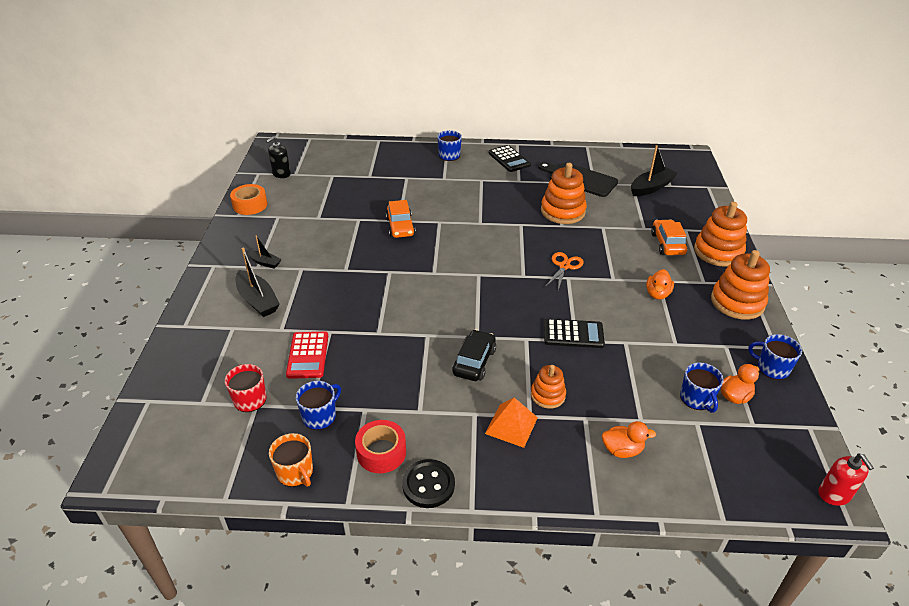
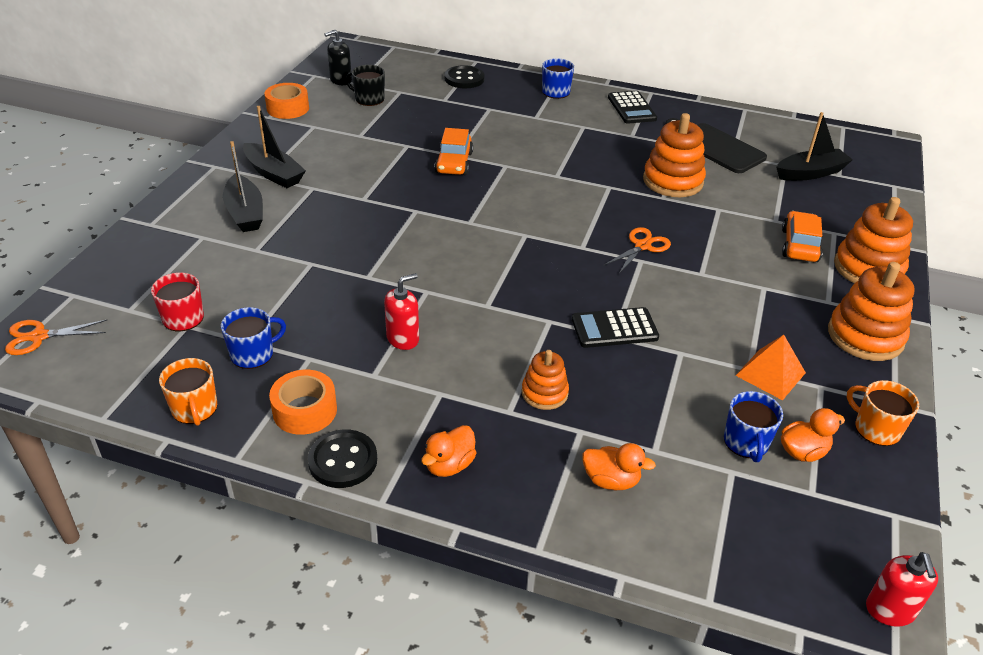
camera: 15 degrees right, 0 degrees up
black boat [247,235,282,269] -> black boat [243,106,306,188], size x1.77
red calculator [286,332,328,379] -> none
red tape [355,420,406,473] -> orange tape [269,370,337,435]
black car [452,329,496,381] -> none
orange pyramid [485,397,538,448] -> orange pyramid moved to [735,335,806,400]
black calculator [544,319,605,348] -> black calculator turned 150 degrees clockwise [572,307,659,348]
orange duck [646,269,674,300] -> orange duck moved to [421,425,476,477]
blue mug [748,334,802,380] -> orange mug [847,380,919,446]
none -> orange scissors [5,320,107,355]
none -> black mug [345,65,385,106]
none -> red soap dispenser [384,273,419,350]
none -> black button [445,65,485,88]

